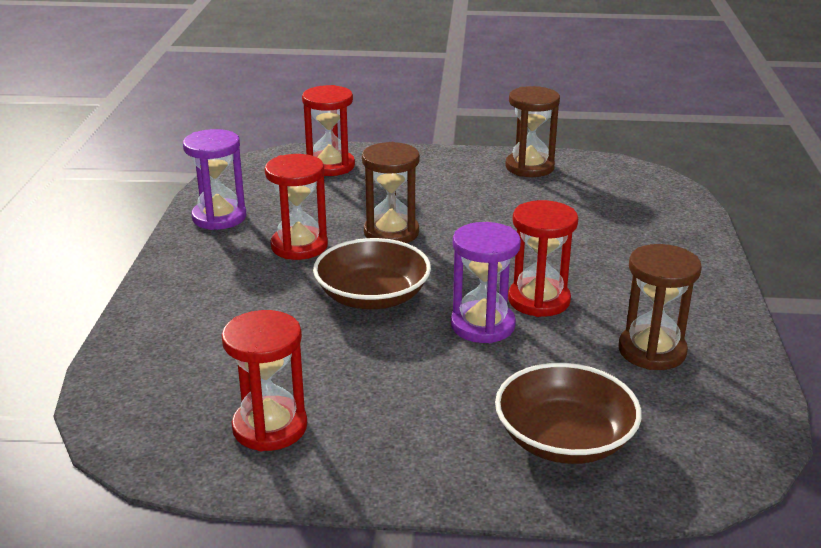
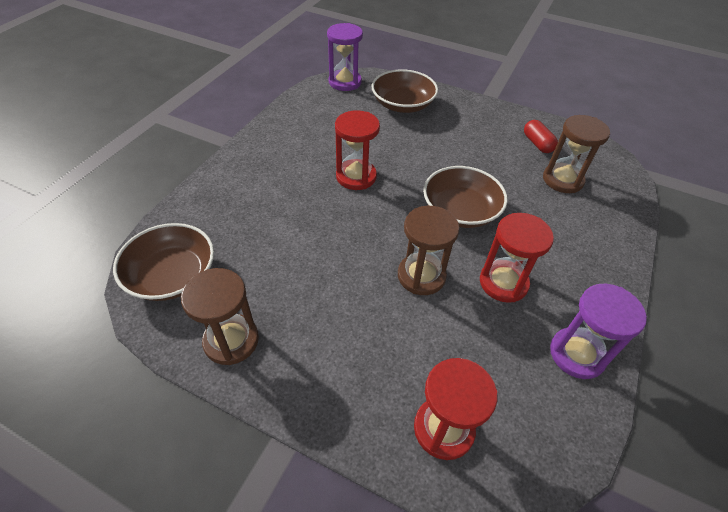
camera: 160 degrees left, 20 degrees up
red hourglass [222,310,307,451] -> red capsule [524,120,558,153]
purple hourglass [451,222,521,343] -> purple hourglass moved to [327,23,363,91]
brown hourglass [619,244,702,370] -> brown hourglass moved to [543,115,610,193]
none -> brown bowl [113,223,214,301]

